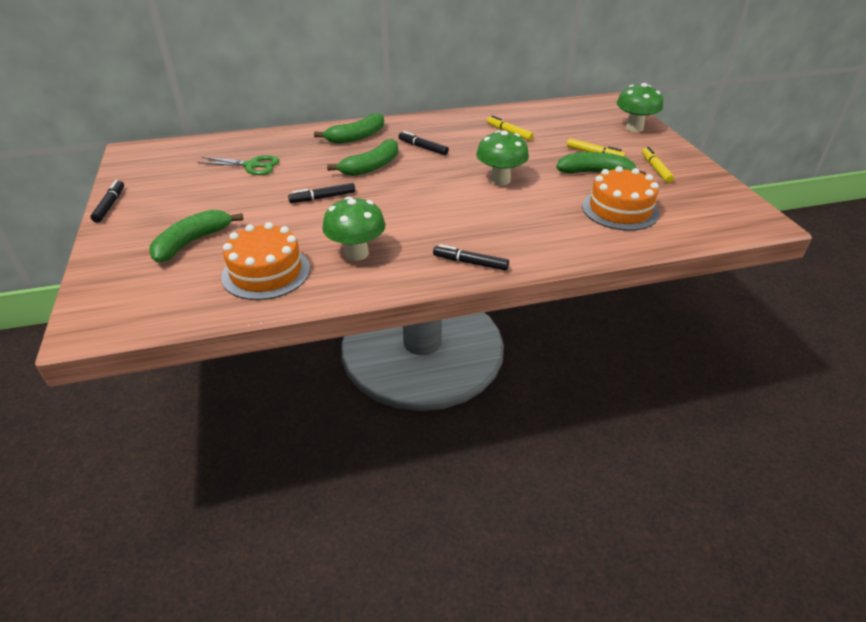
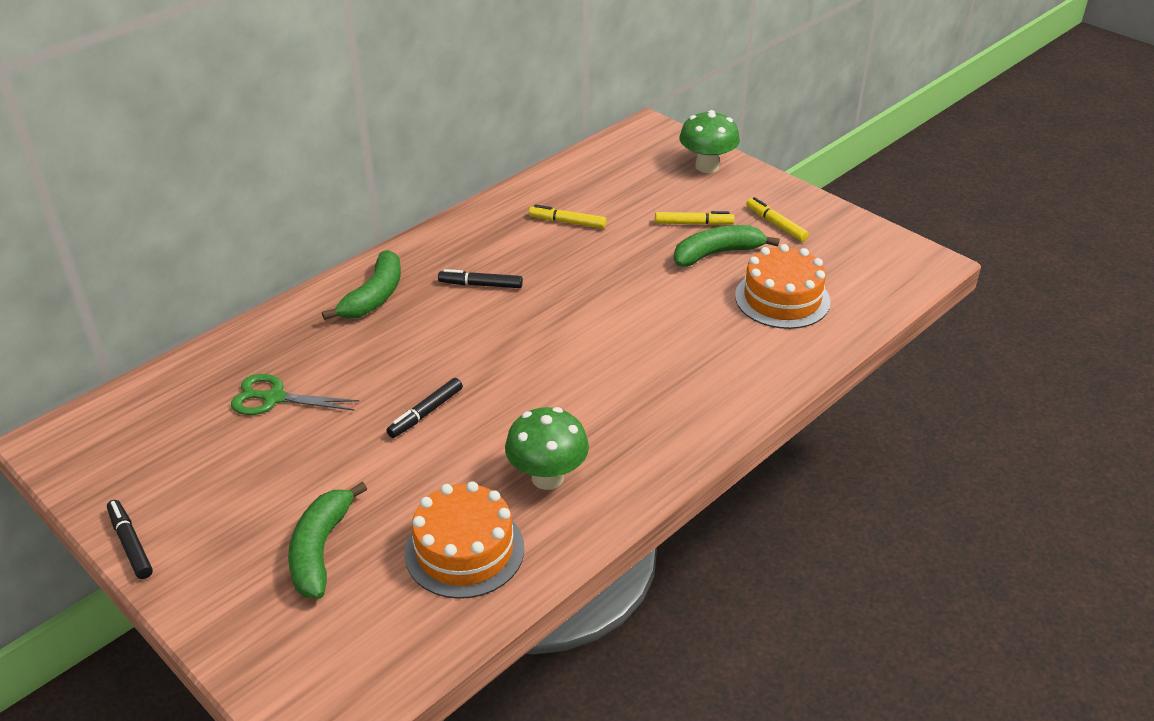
camera: 30 degrees left, 0 degrees up
green scissors [197,155,279,175] -> green scissors turned 150 degrees counterclockwise [231,374,359,415]
green banana [327,139,398,176] -> none
black marker [433,244,509,271] -> none
green mushroom [476,130,529,185] -> none

